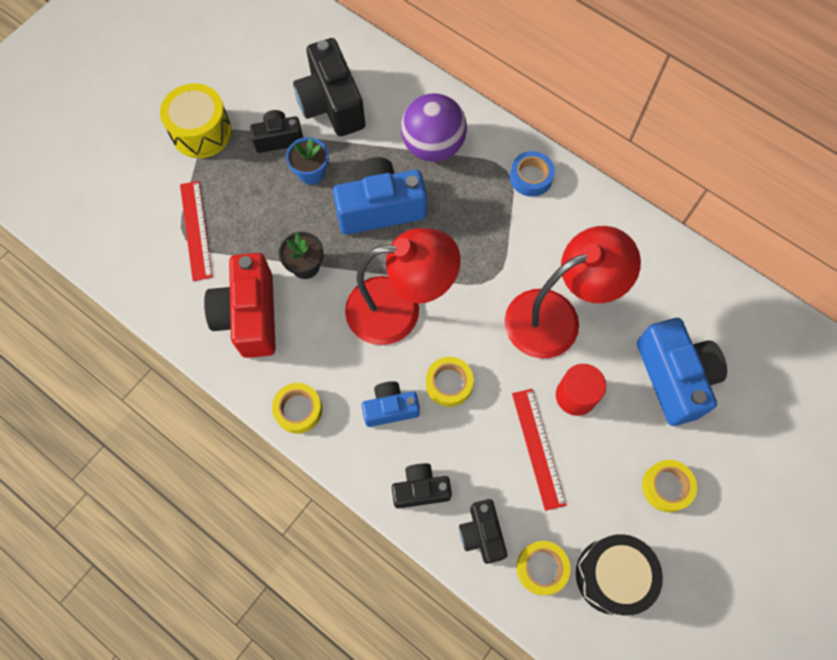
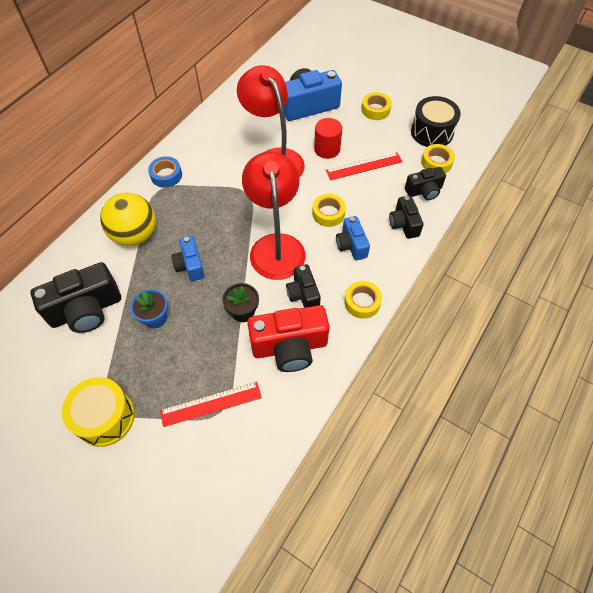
camera: 95 degrees left, 10 degrees down
black camera [250,110,303,153] -> black camera moved to [286,264,321,308]
blue camera [333,157,427,235] -> blue camera [171,236,205,281], size x0.57
purple ball [401,93,467,162] -> yellow ball [100,193,156,246]

